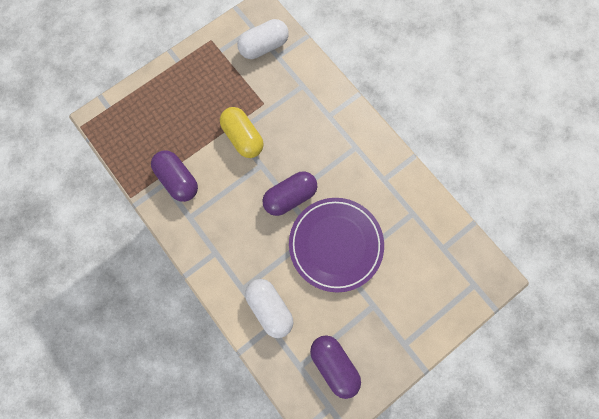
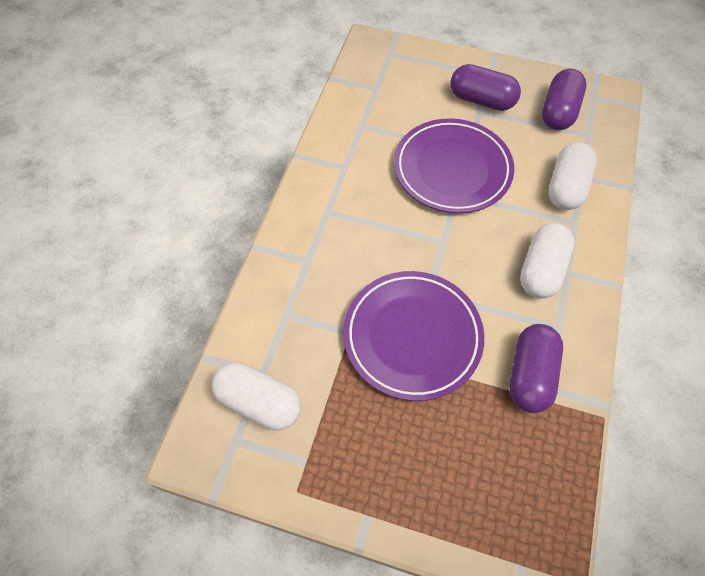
camera: 125 degrees left, 15 degrees down
yellow capsule [220,107,264,158] -> purple plate [343,271,484,401]
purple capsule [262,171,317,216] -> purple capsule moved to [450,64,521,111]
none -> white capsule [520,223,575,299]

